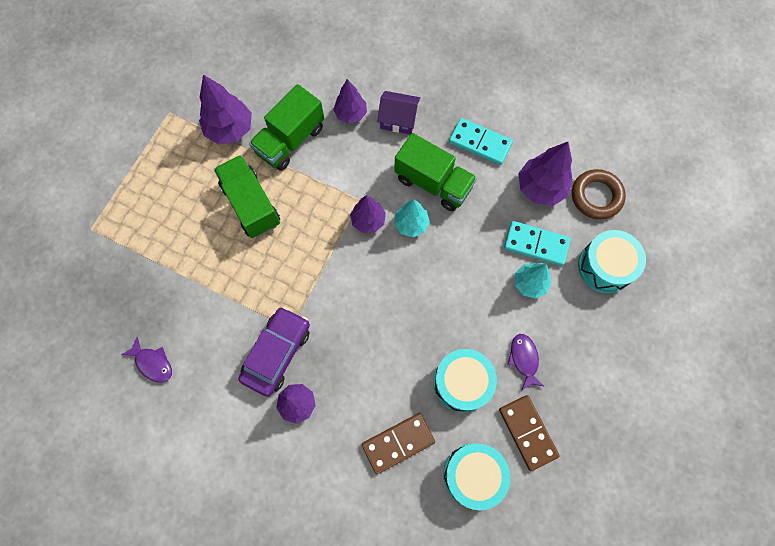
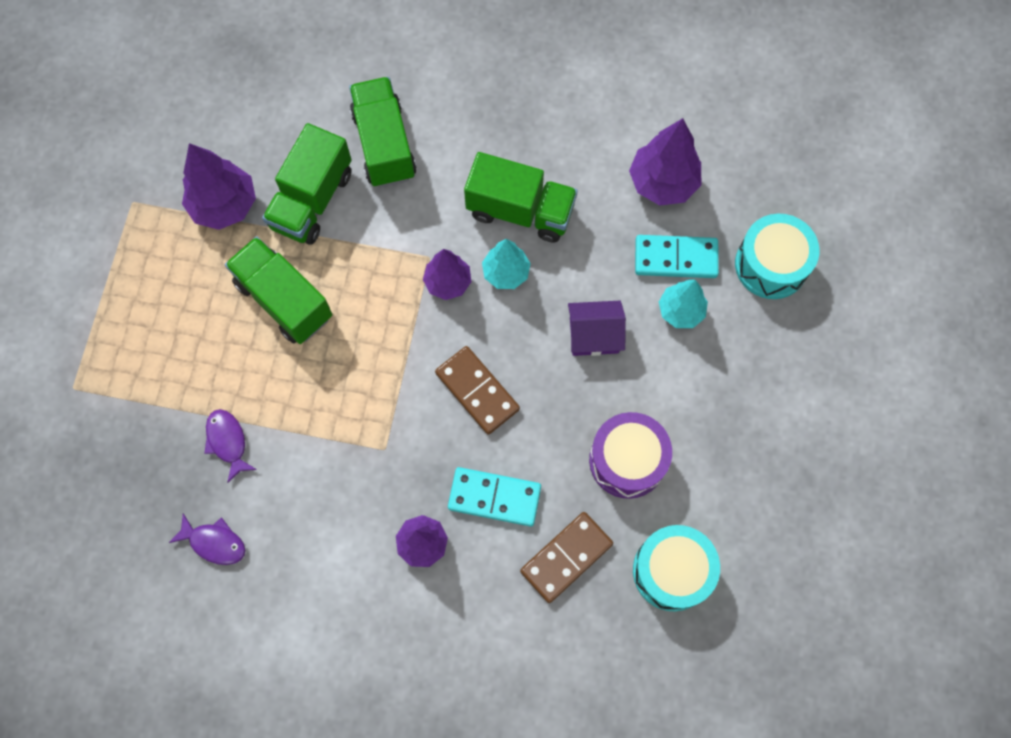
camera: 15 degrees left, 0 degrees up
purple car [238,307,310,397] -> none
purple tree [333,79,367,124] -> green truck [349,77,416,187]
purple house [377,91,420,134] -> purple house moved to [568,301,626,356]
turquoise drum [433,349,497,413] -> purple drum [589,412,672,499]
turquoise domino [449,118,513,165] -> turquoise domino moved to [448,467,541,527]
brown domino [499,395,560,471] -> brown domino moved to [435,346,520,435]
purple fish [507,334,544,391] -> purple fish moved to [204,409,257,483]
brown ring [572,169,626,219] -> none

